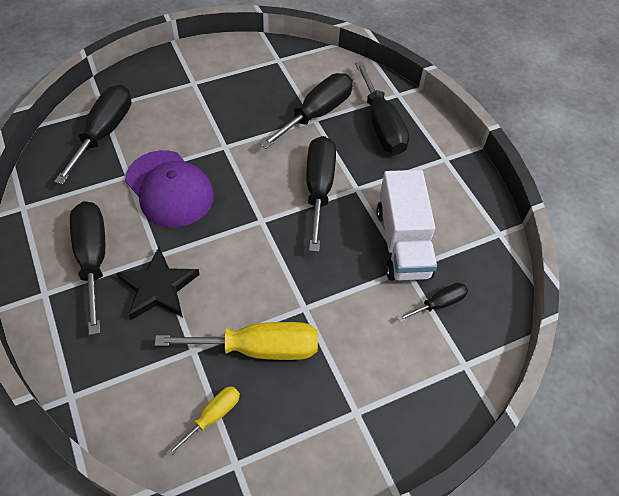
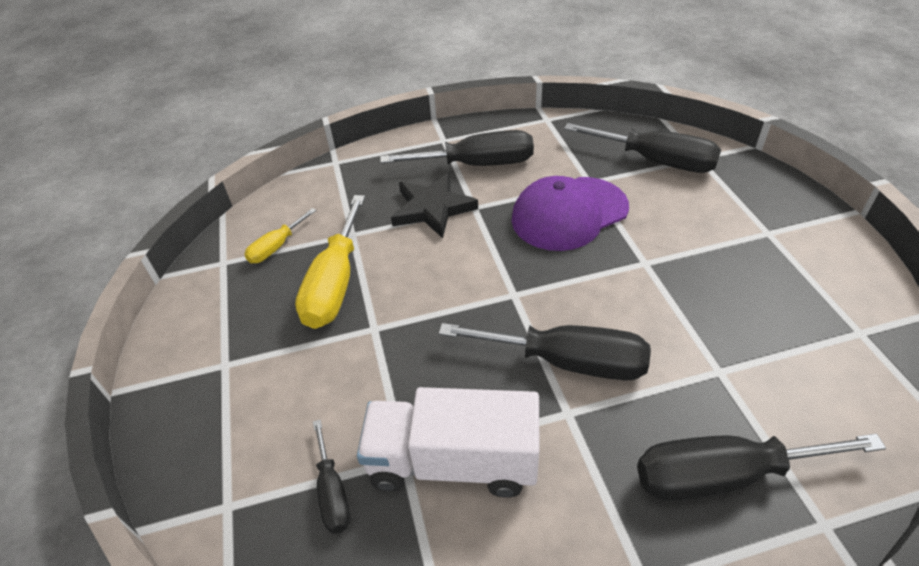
camera: 105 degrees right, 10 degrees down
yellow screwdriver [166,386,240,457] -> yellow screwdriver turned 75 degrees clockwise [244,208,317,263]
black screwdriver [260,73,353,149] -> none

